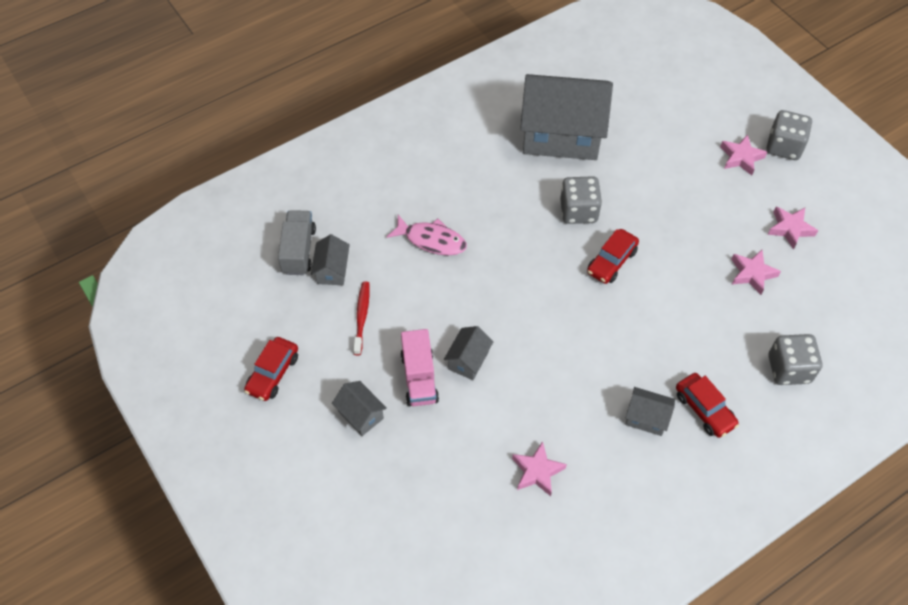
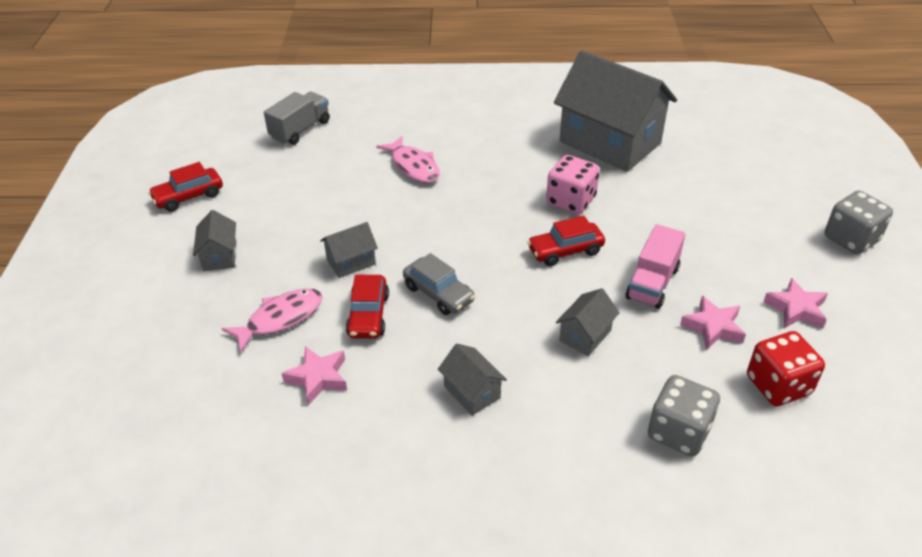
camera: 35 degrees right, 15 degrees down
grey house [311,234,350,285] -> grey house moved to [556,288,619,356]
red toothbrush [353,281,370,355] -> none
pink truck [401,329,439,406] -> pink truck moved to [625,224,685,309]
grey dice [560,176,602,224] -> pink dice [546,155,600,214]
red car [676,373,739,438] -> red car moved to [346,275,389,339]
pink star [720,134,767,176] -> none
none -> pink fish [222,288,323,353]
none -> grey car [403,253,475,315]
none -> red dice [747,331,825,406]

